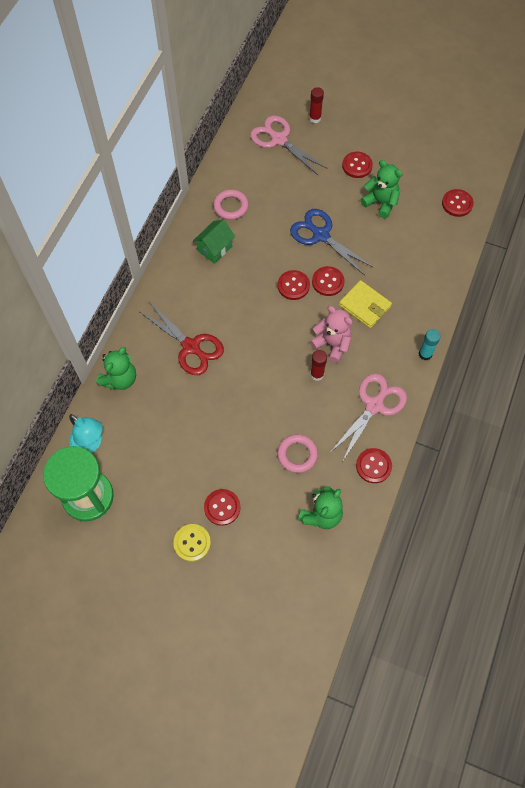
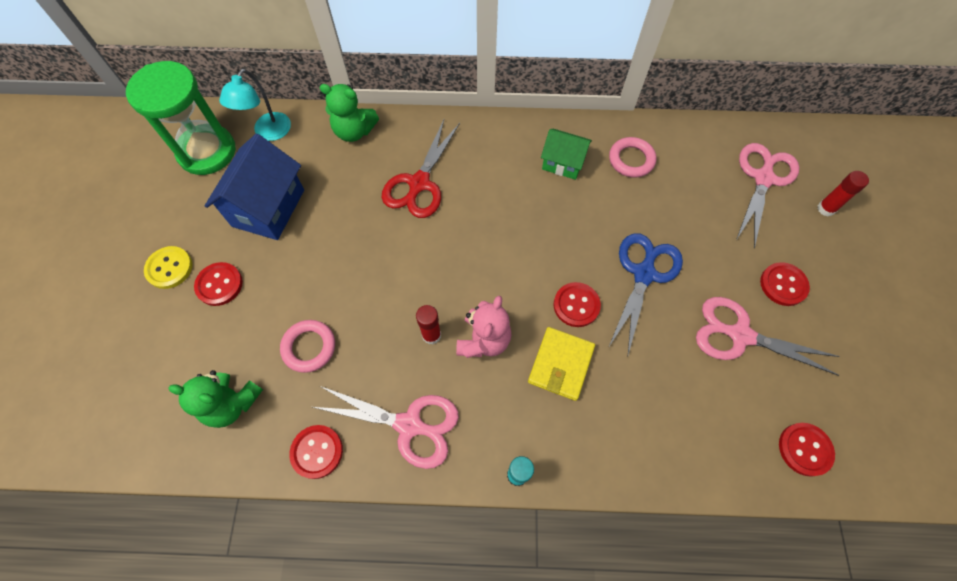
camera: 70 degrees right, 0 degrees up
red button [278,270,310,300] -> none
green teddy bear [360,160,403,218] -> pink scissors [696,297,840,376]
none -> blue house [205,134,304,240]

